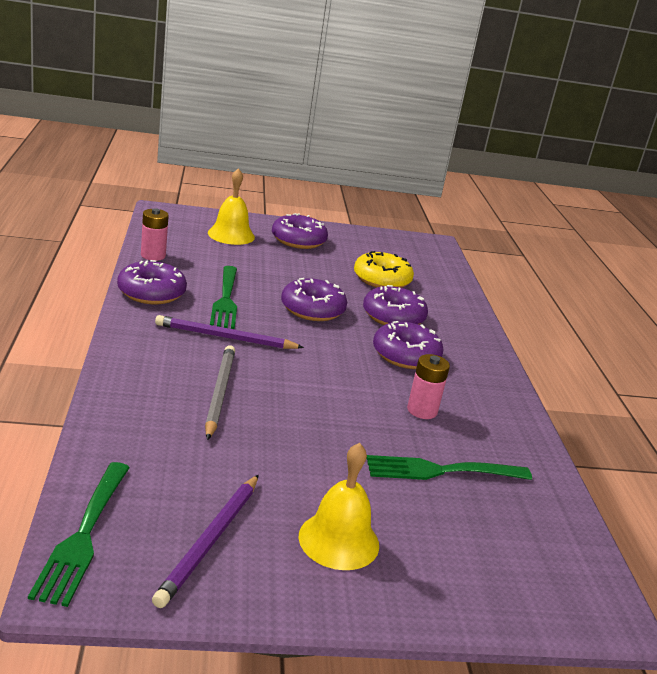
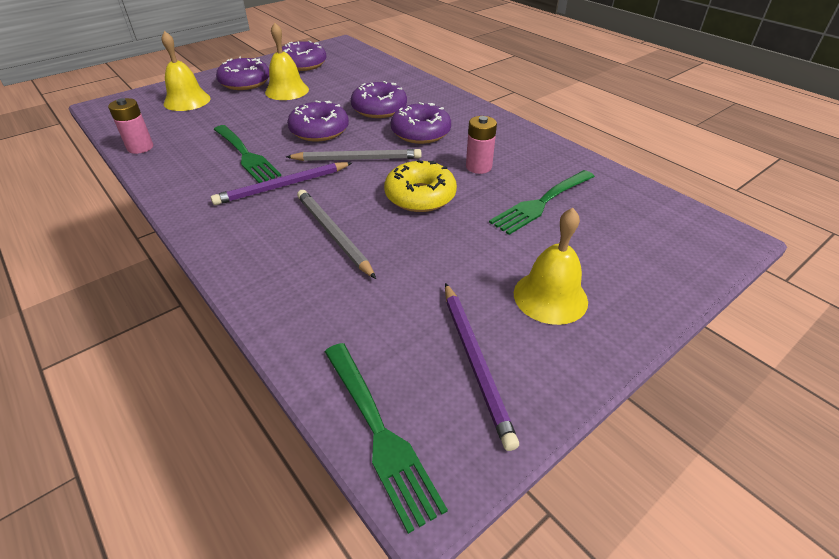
camera: 30 degrees left, 15 degrees up
purple donut [117,260,187,304] -> purple donut moved to [282,41,327,71]
yellow donut [354,251,414,288] -> yellow donut moved to [384,160,457,212]
none -> yellow bell [265,22,309,100]
none -> grey pencil [286,149,422,161]

